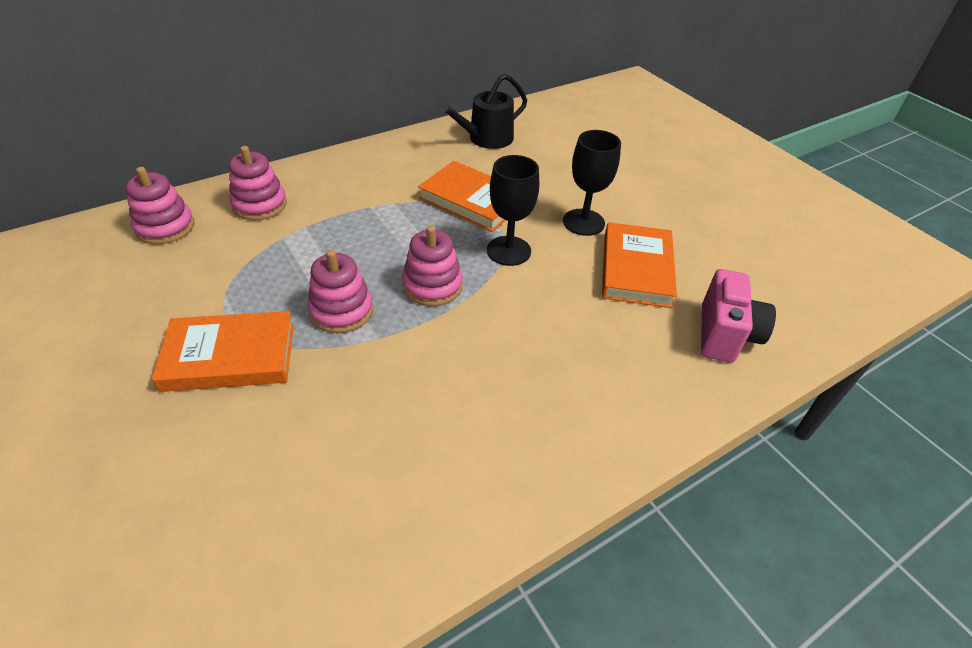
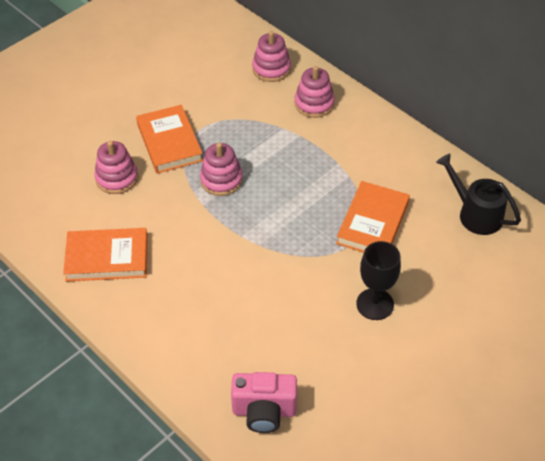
camera: 80 degrees right, 5 degrees up
pink stacking toy [402,225,463,306] -> pink stacking toy moved to [94,141,138,194]
black goblet [487,155,539,266] -> none
orange book [602,222,677,308] -> orange book moved to [63,228,148,282]

